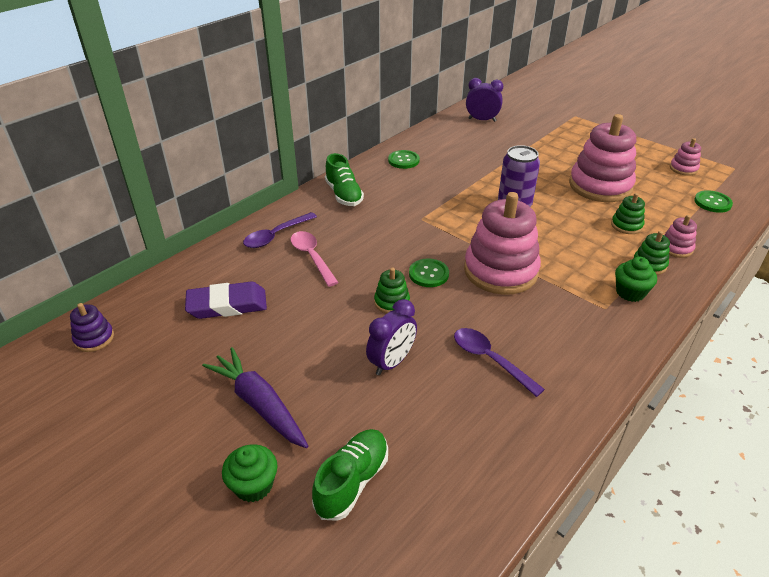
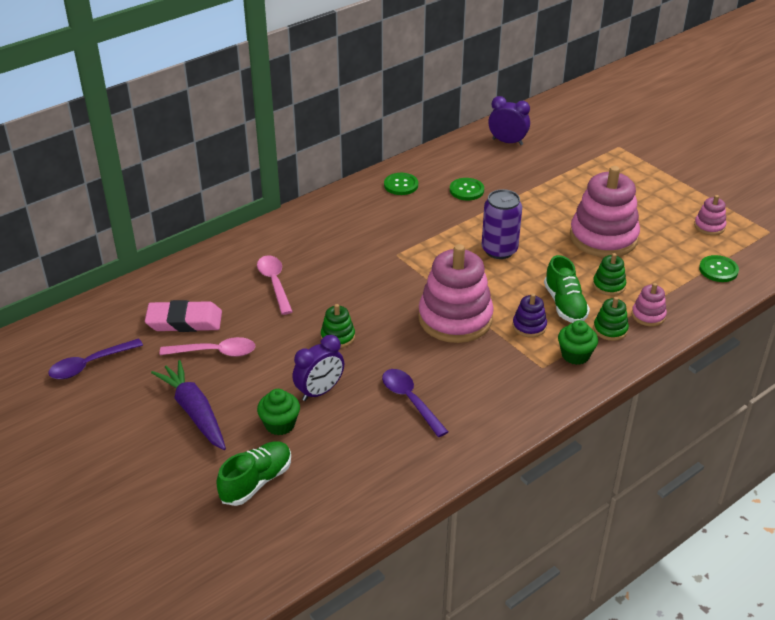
camera: 10 degrees right, 0 degrees up
purple stacking toy [70,303,114,352] -> purple stacking toy moved to [513,293,547,337]
purple eraser [185,282,267,319] -> pink eraser [145,300,222,332]
green cupcake [222,444,277,502] -> green cupcake moved to [257,389,300,435]
purple spoon [243,212,317,248] -> purple spoon moved to [48,338,143,379]
green shoe [325,153,364,206] -> green shoe moved to [544,255,590,323]
green button [409,258,449,287] -> green button moved to [450,178,484,200]
none -> pink spoon [160,337,256,357]

